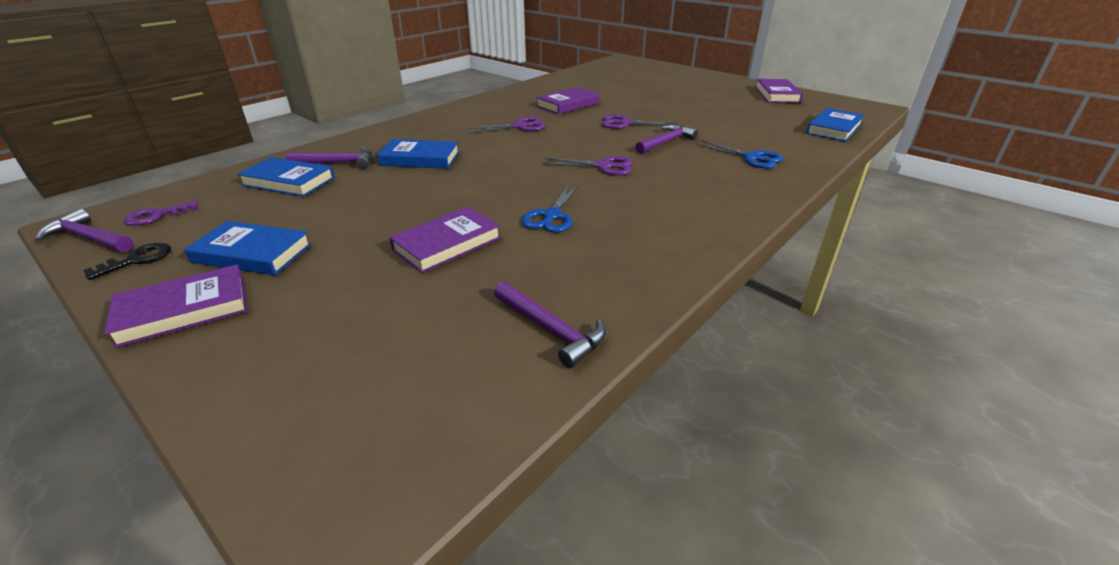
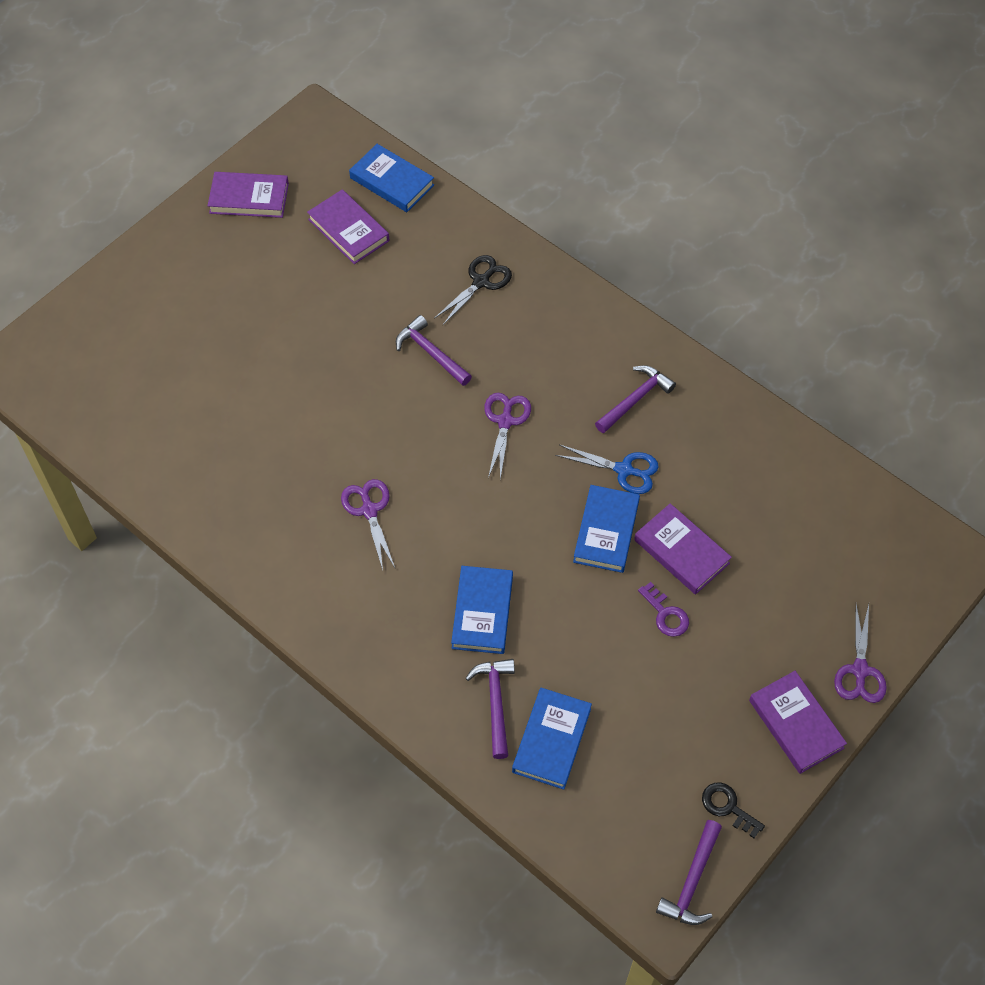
camera: 90 degrees left, 25 degrees up
purple key [124,201,198,226] -> purple key moved to [638,582,689,637]
blue book [184,221,312,275] -> blue book moved to [573,485,640,573]
purple hammer [494,282,606,368] -> purple hammer moved to [595,365,676,433]
purple book [536,87,599,114] -> purple book moved to [307,189,389,264]
purple scissors [602,114,677,129] -> purple scissors moved to [834,604,887,703]
blue scissors [696,140,783,169] -> black scissors [434,255,512,325]

